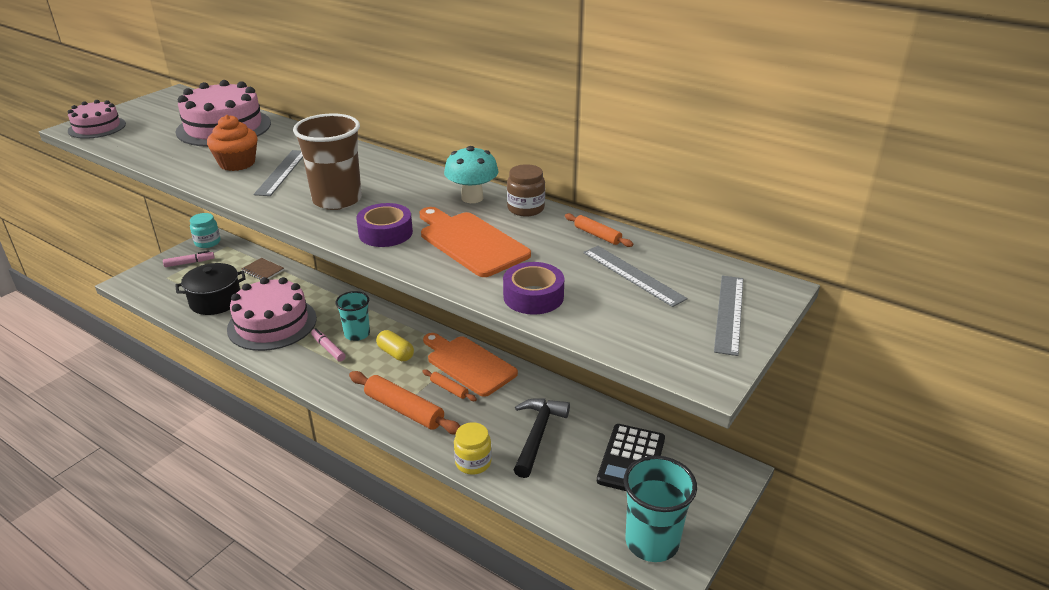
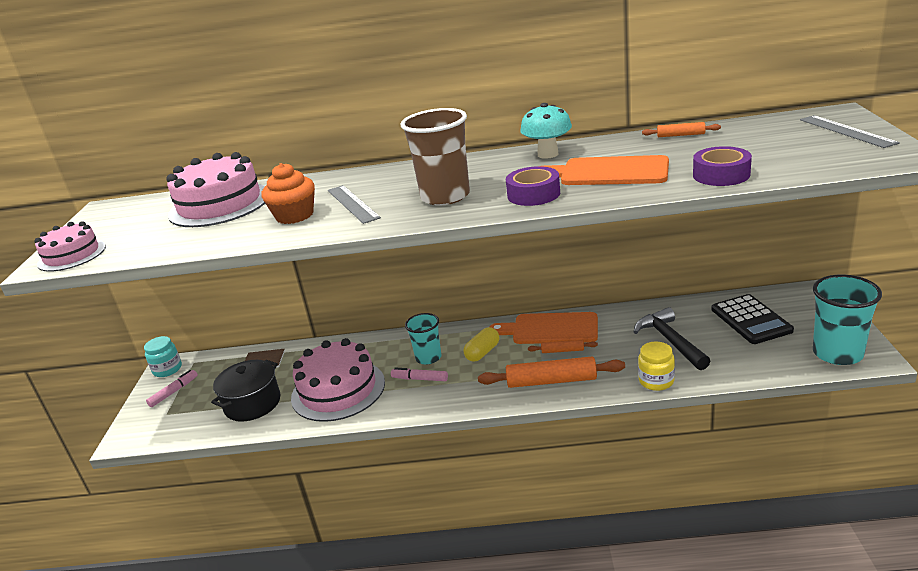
camera: 30 degrees left, 5 degrees down
yellow capsule [376,330,414,361] -> yellow capsule turned 60 degrees counterclockwise [463,327,499,362]
brown jar [507,164,545,217] -> none
grey ruler [583,246,688,307] -> none

